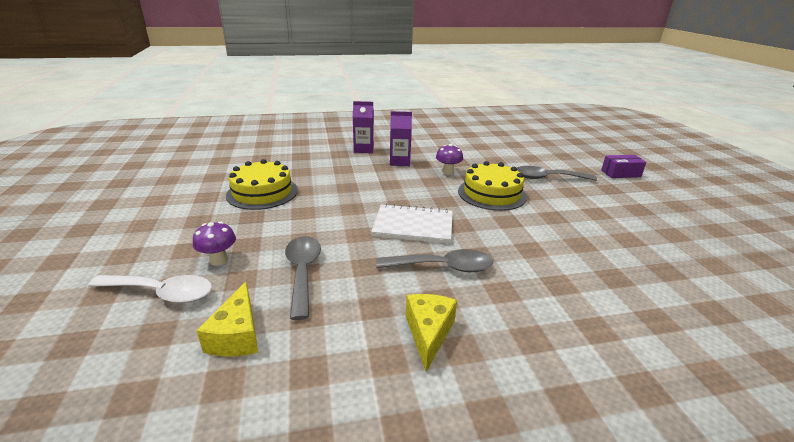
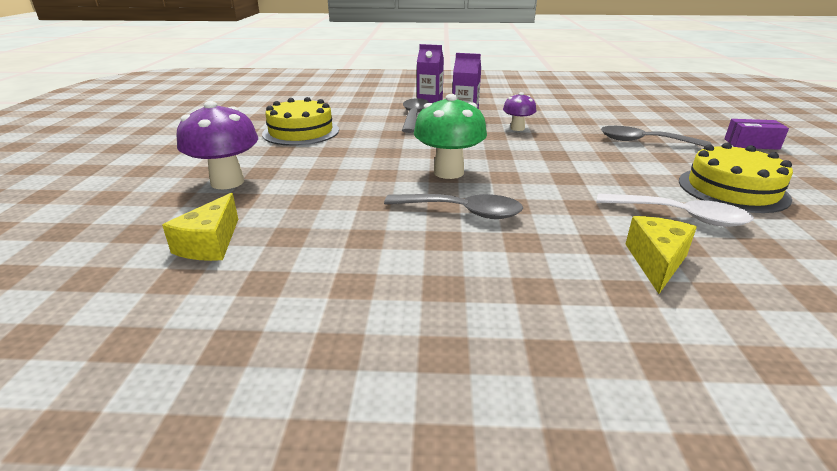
camera: 15 degrees right, 0 degrees up
white spoon [88,275,212,303] -> white spoon moved to [596,193,754,227]
purple mushroom [193,221,236,266] -> purple mushroom [177,101,258,189], size x1.74
grey spoon [285,236,321,320] -> grey spoon moved to [402,98,429,133]
white notebook [371,204,453,243] -> green mushroom [414,94,487,179]
yellow cheese [406,294,457,372] -> yellow cheese moved to [625,216,697,294]
yellow cake [458,161,527,211] -> yellow cake moved to [679,143,793,213]

